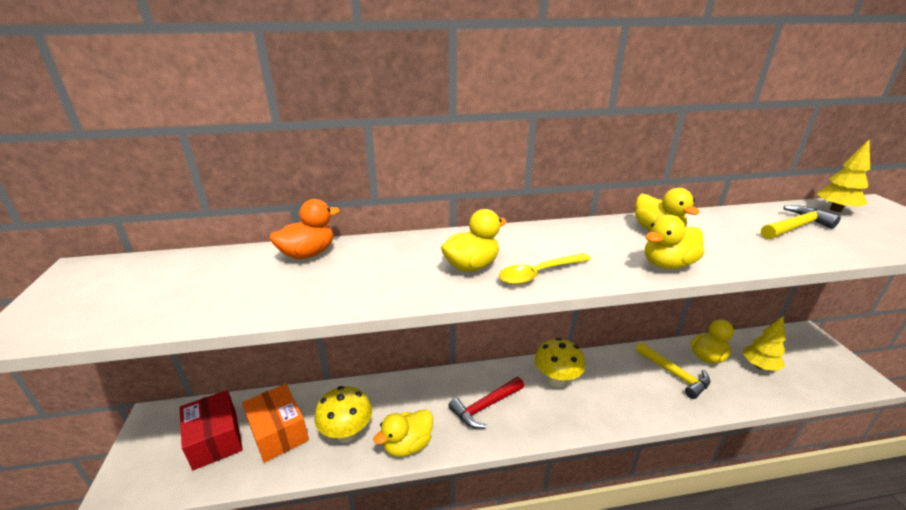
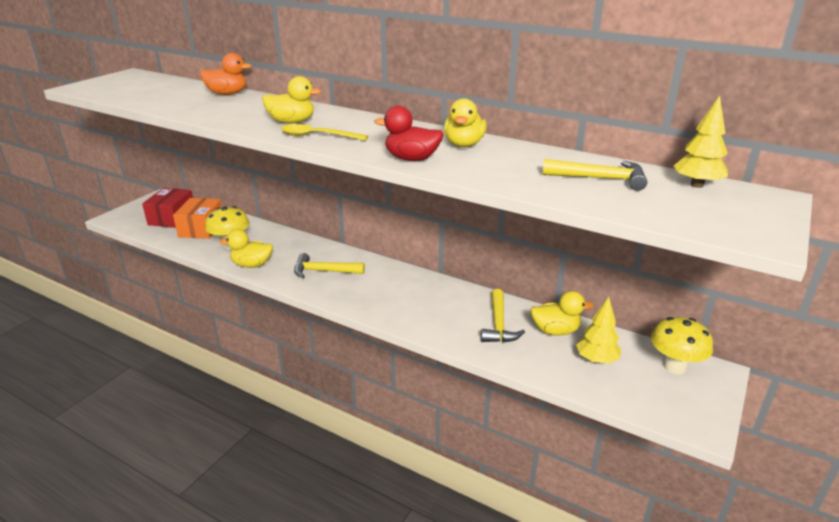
camera: 40 degrees right, 0 degrees up
red hammer [448,377,524,429] -> yellow hammer [294,253,365,278]
yellow mushroom [535,338,585,388] -> yellow mushroom moved to [651,317,713,374]
yellow duck [645,215,704,269] -> red duck [374,106,444,161]

